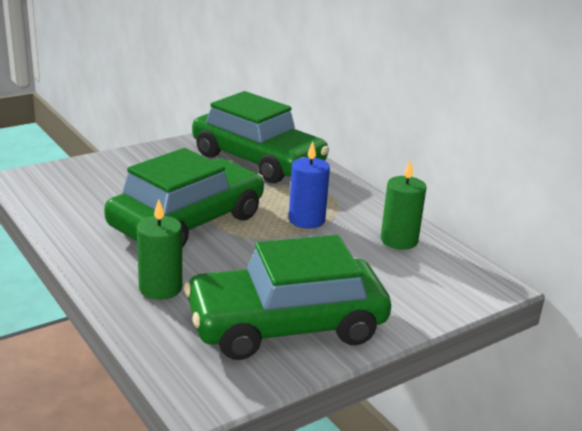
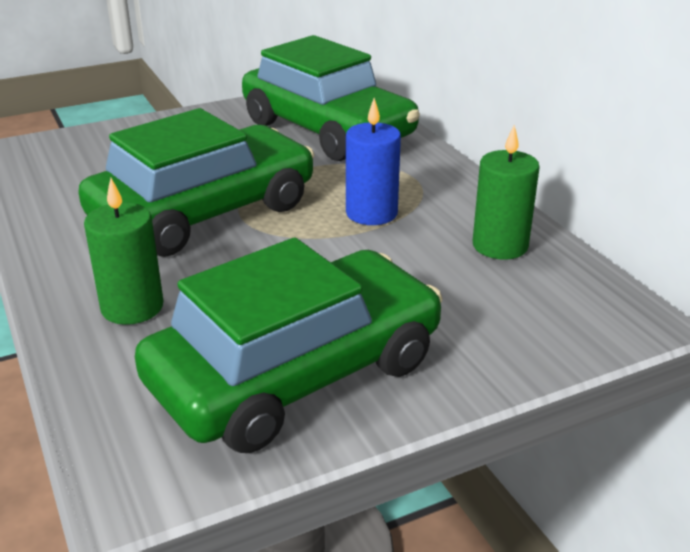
camera: 10 degrees right, 5 degrees up
green car [184,235,391,360] -> green car turned 150 degrees clockwise [135,238,442,453]

